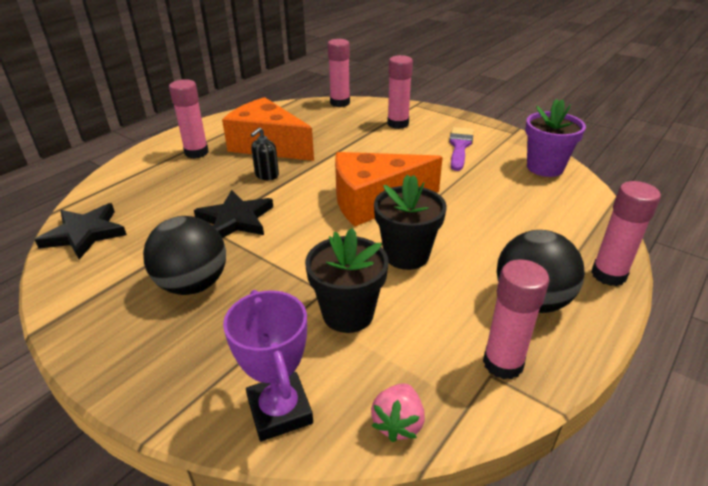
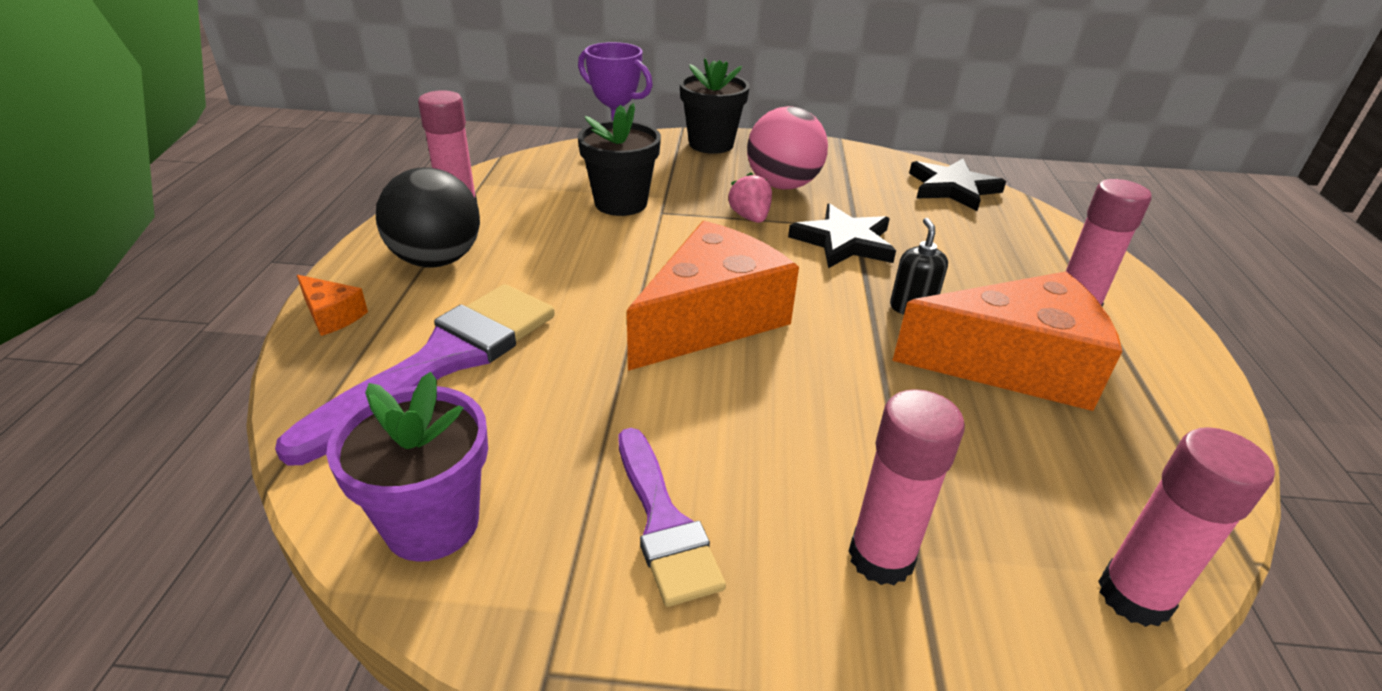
camera: 145 degrees right, 0 degrees up
black ball [143,216,226,295] -> pink ball [747,106,828,189]
pink strawberry [371,383,425,442] -> pink strawberry moved to [728,172,772,223]
black flower pot [374,174,447,270] -> black flower pot moved to [680,58,750,154]
pink glue stick [591,181,661,286] -> orange cheese [297,275,368,336]
none -> purple brush [275,284,555,466]

